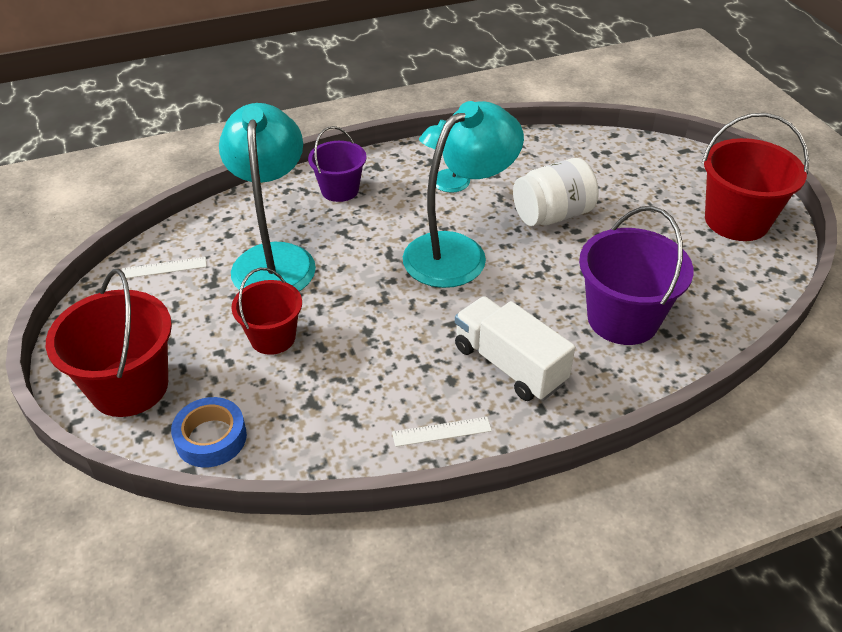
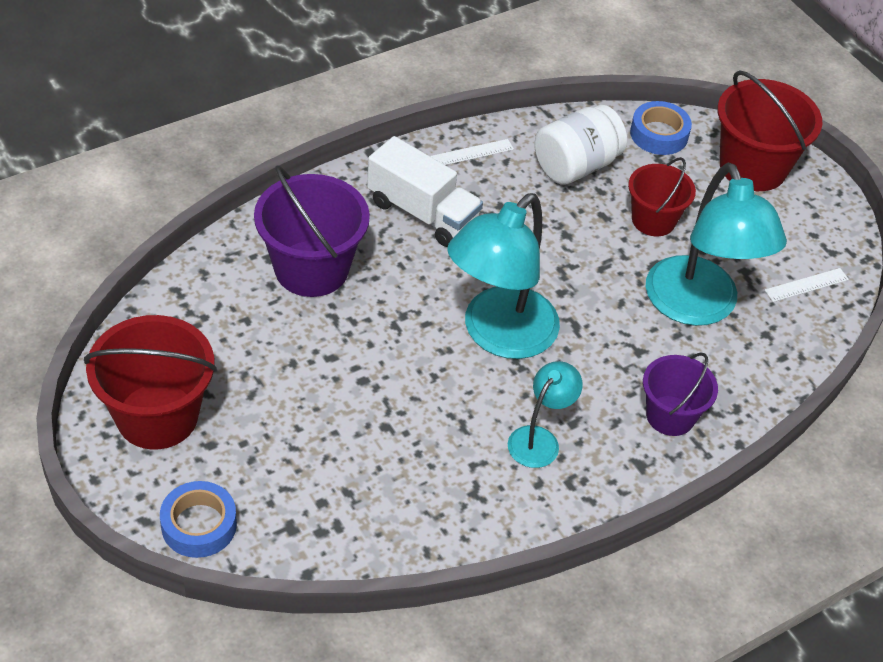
camera: 165 degrees right, 5 degrees up
white jar [513,158,599,226] -> white jar moved to [534,105,627,185]
none -> blue tape [160,481,237,558]

